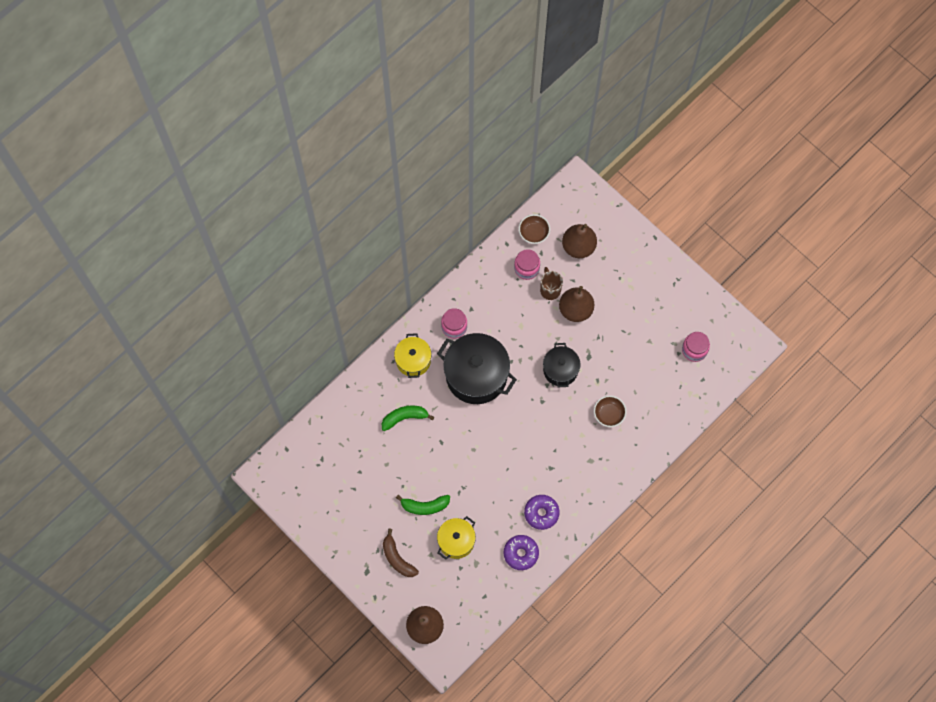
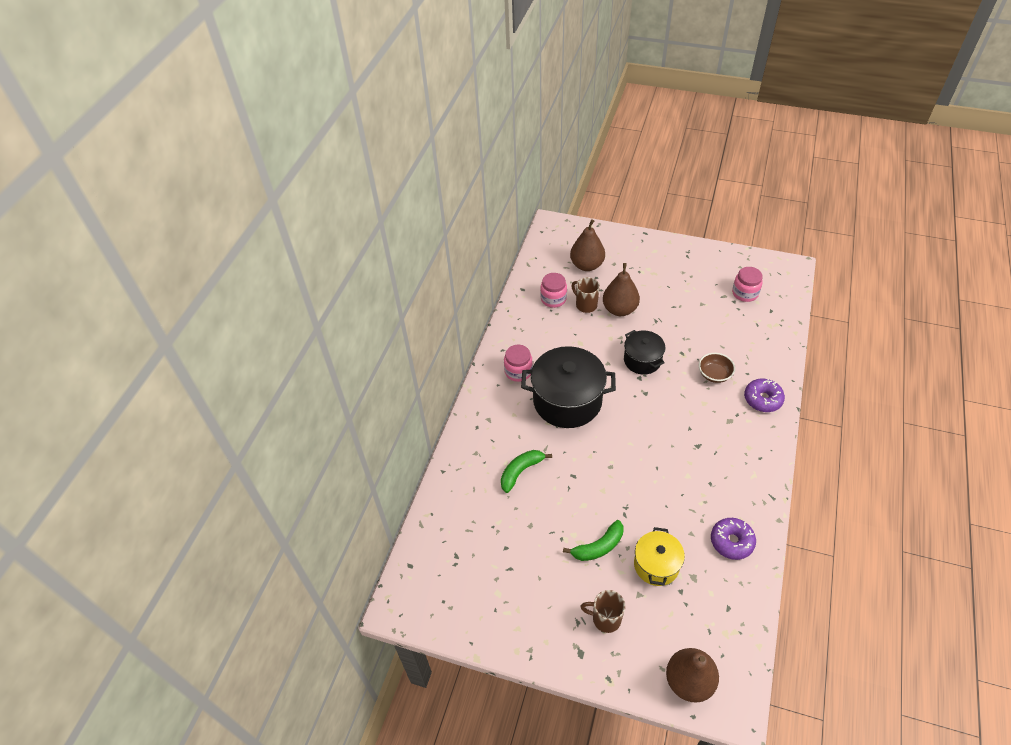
camera: 25 degrees left, 20 degrees down
brown banana [383,529,419,577] -> brown mug [580,590,625,633]
yellow pot [394,333,431,378] -> none
brown bowl [519,214,550,244] -> none
purple donut [524,495,560,530] -> purple donut moved to [744,379,785,412]

